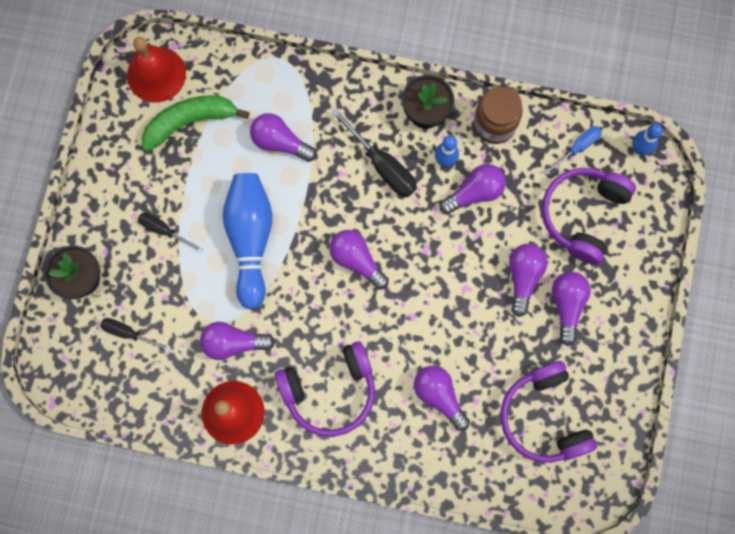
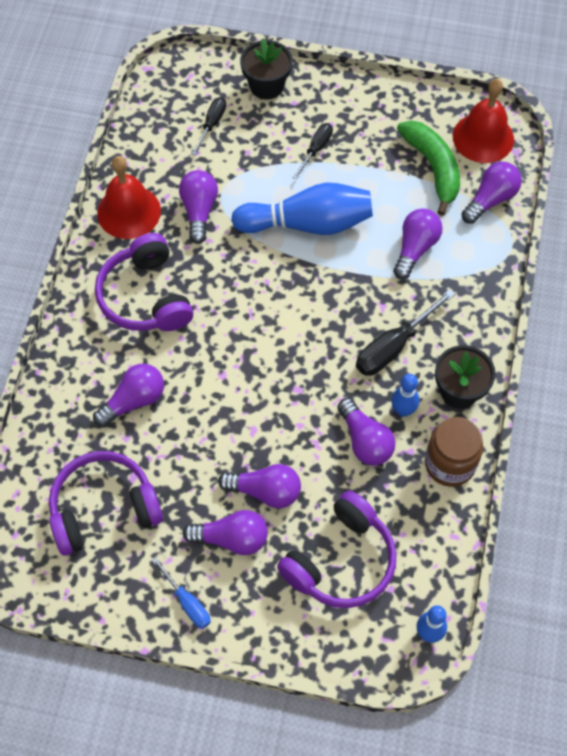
camera: 90 degrees right, 15 degrees down
purple light bulb [329,230,389,290] -> purple light bulb moved to [462,162,522,224]
purple headphones [542,168,636,265] -> purple headphones turned 105 degrees clockwise [277,491,397,608]
blue screwdriver [544,126,602,174] -> blue screwdriver moved to [152,557,211,629]

